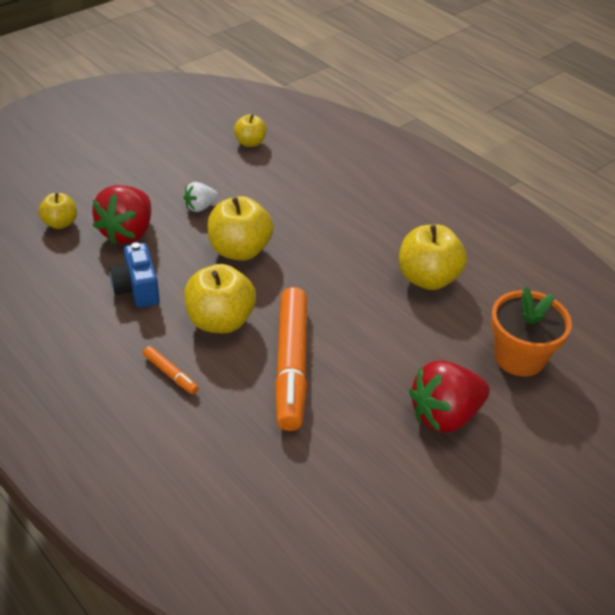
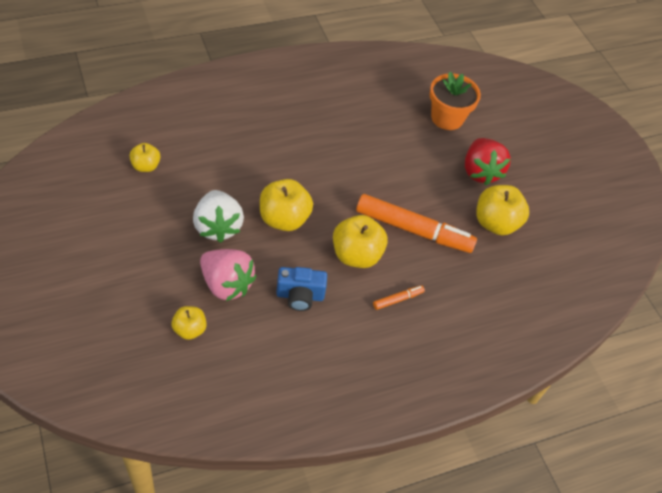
camera: 75 degrees left, 10 degrees up
red strawberry [92,185,151,244] -> pink strawberry [200,249,256,301]
white strawberry [184,182,218,212] -> white strawberry [193,190,244,243], size x1.89
yellow apple [399,224,467,290] -> yellow apple moved to [476,185,529,235]

